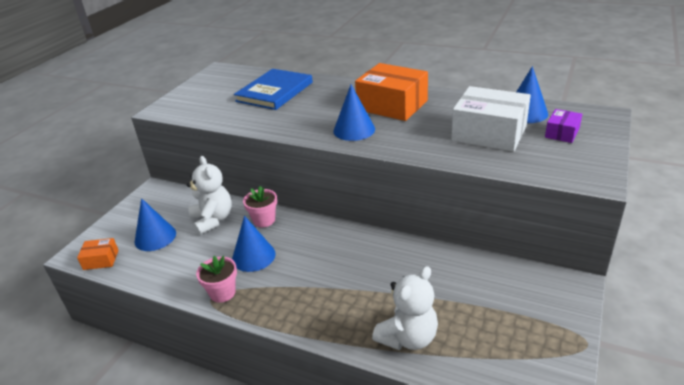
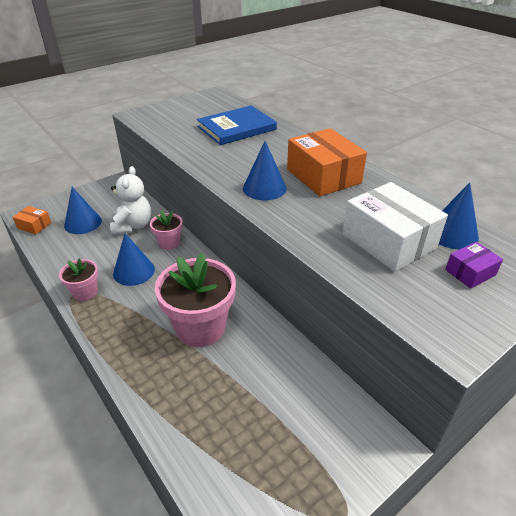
camera: 25 degrees right, 5 degrees up
white teddy bear [372,266,438,350] -> none
none -> pink flower pot [155,253,236,347]

